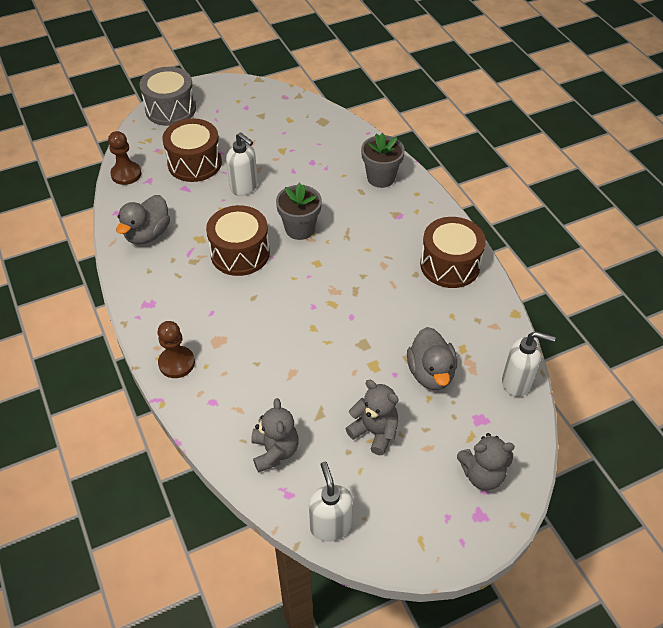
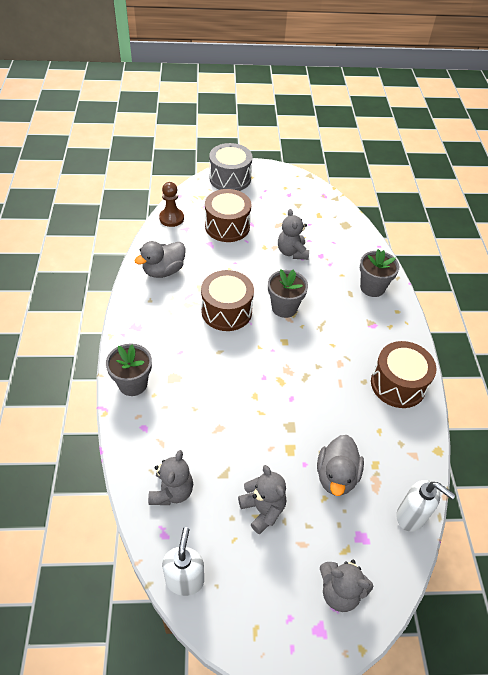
camera: 20 degrees right, 0 degrees up
brown pawn [157,321,195,378] -> grey flower pot [106,343,152,396]
white soap dispenser [226,133,258,196] -> none
none -> grey teddy bear [278,209,309,260]

